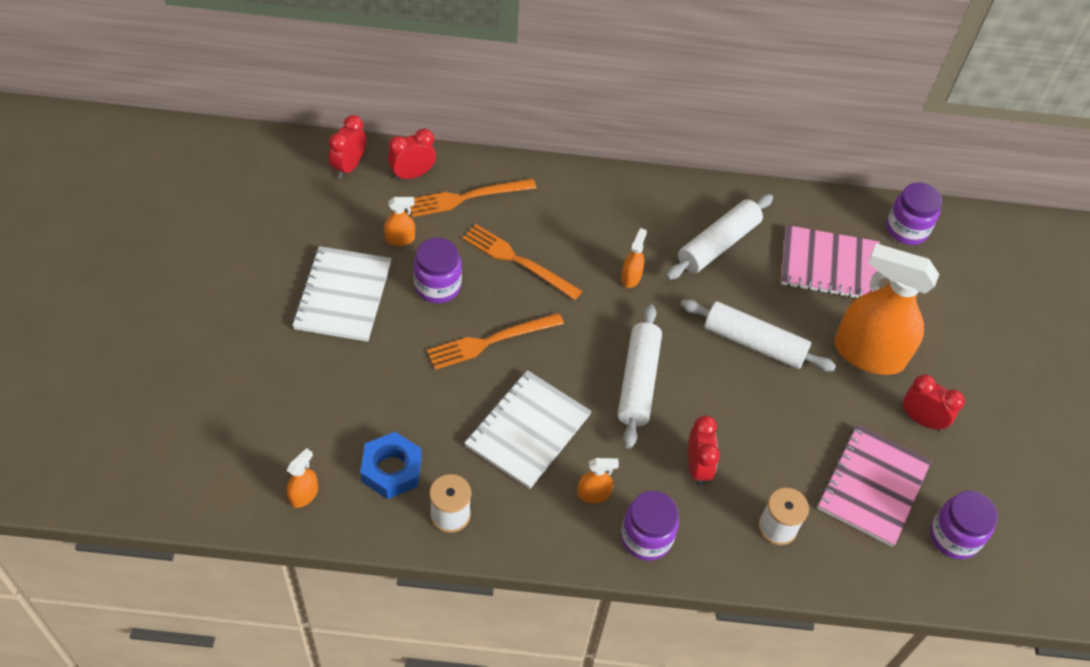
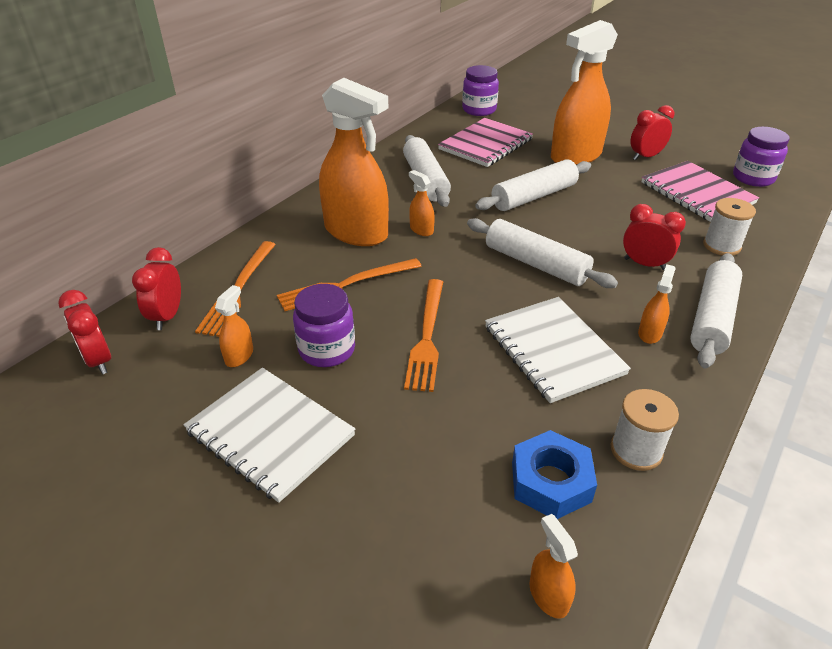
camera: 55 degrees left, 15 degrees down
purple jar [621,491,679,561] -> white rolling pin [690,253,742,369]
none -> orange spray bottle [319,78,389,246]

